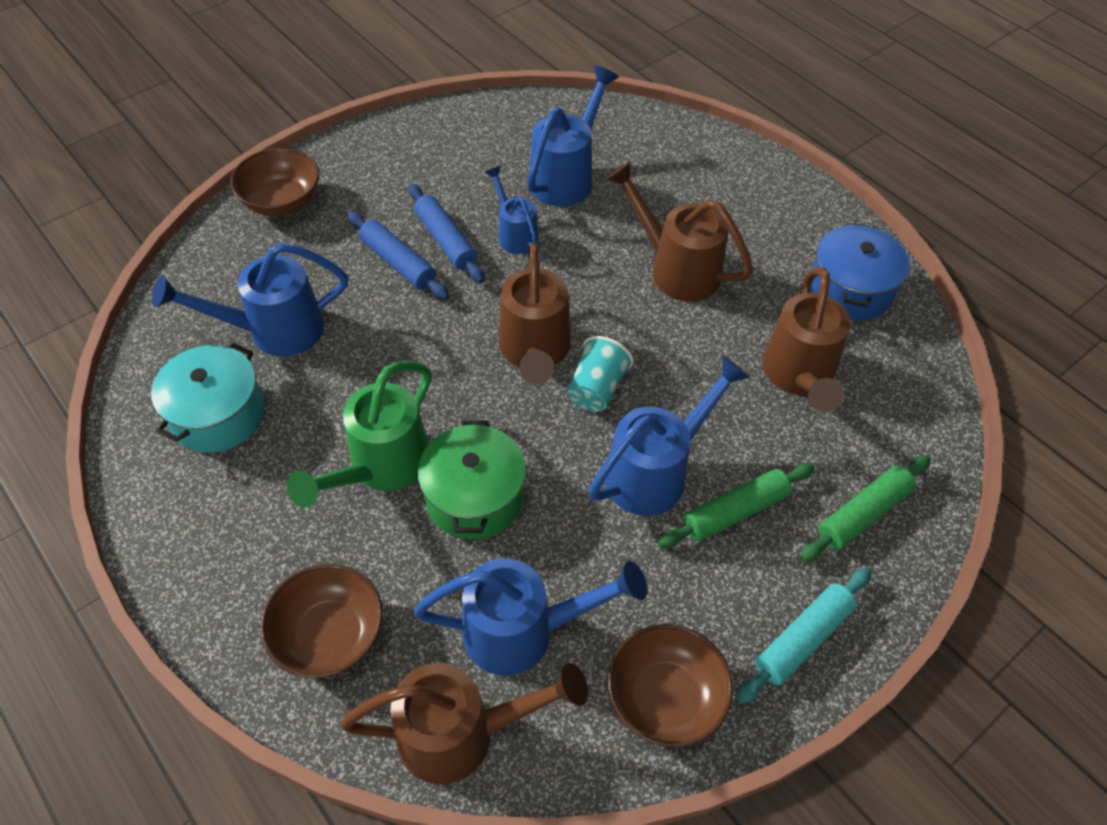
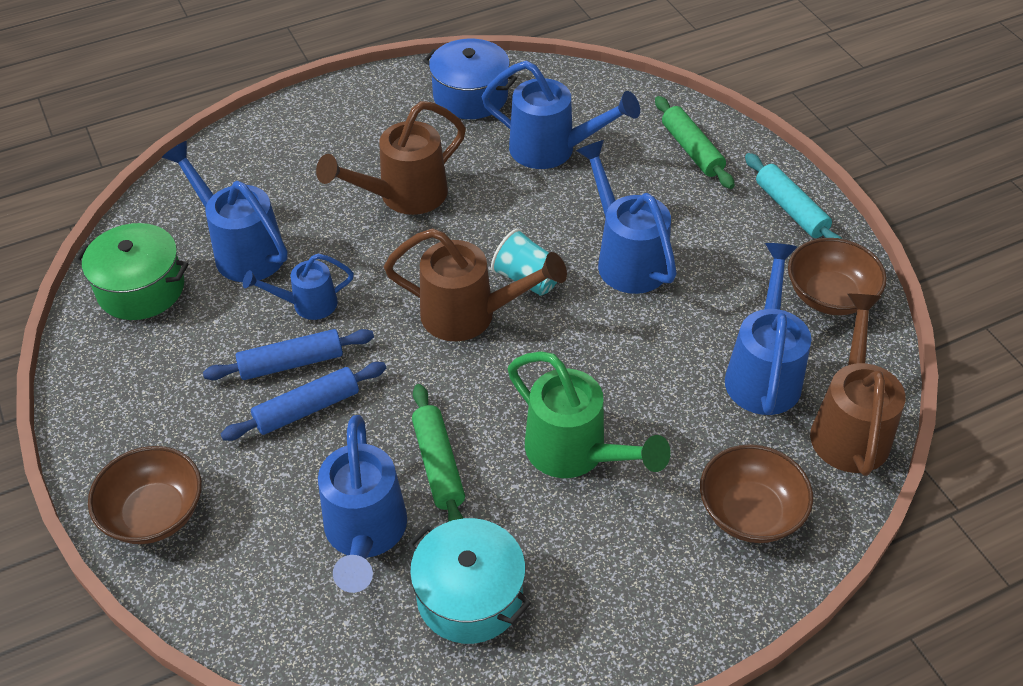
camera: 75 degrees left, 5 degrees down
green pot [418,420,526,539] -> green pot moved to [75,223,189,320]
green rolling pin [657,463,815,548] -> green rolling pin moved to [412,384,465,522]
brown watering can [762,267,851,412] -> blue watering can [481,61,640,169]

